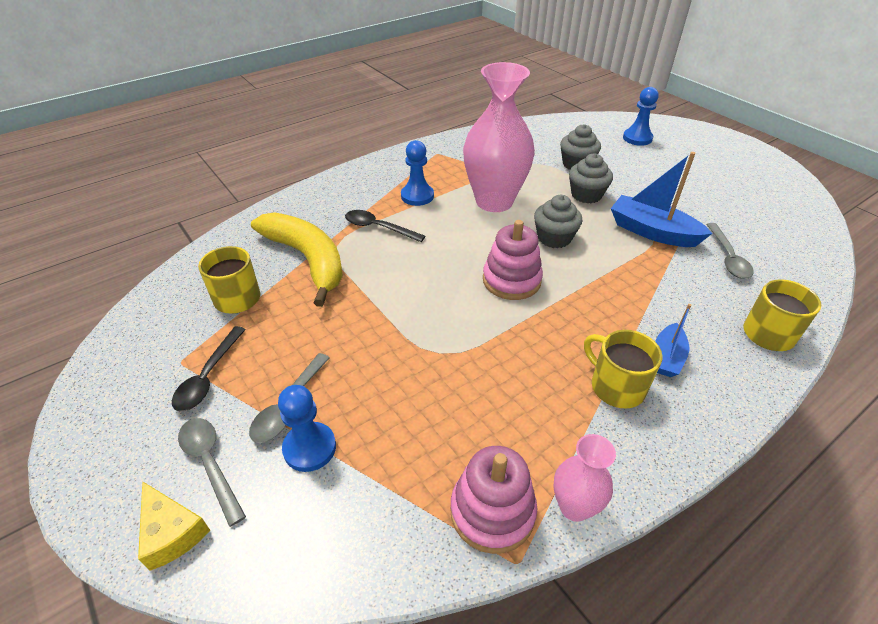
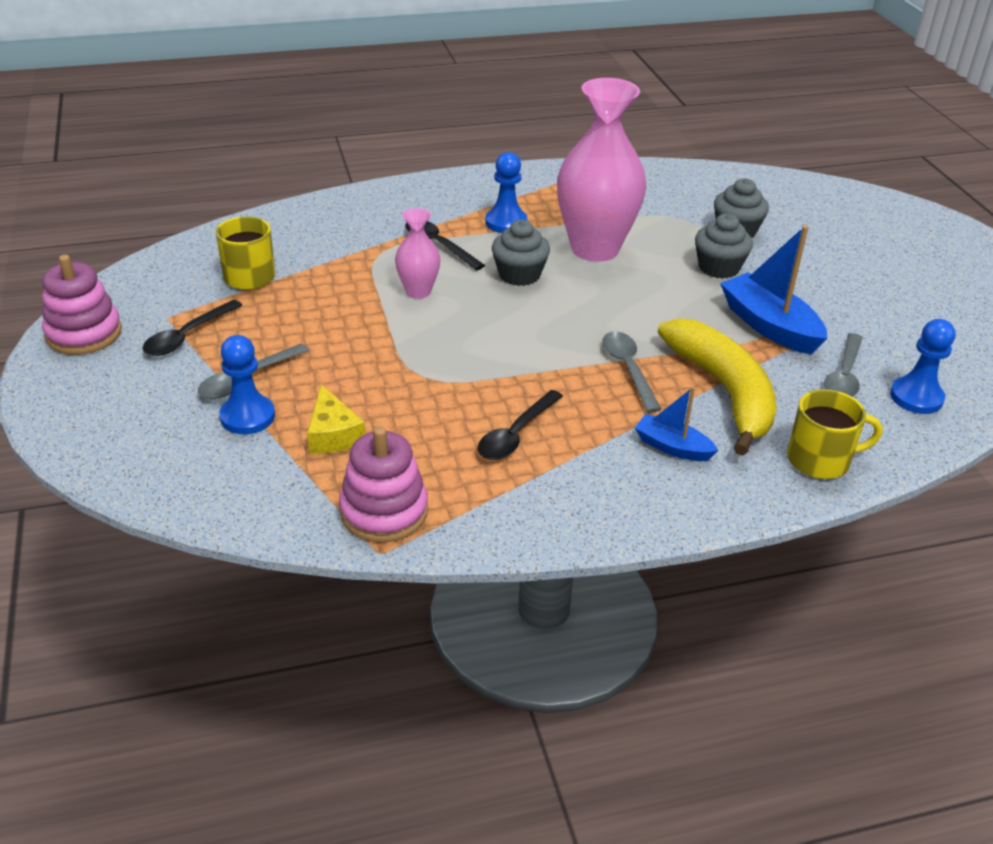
camera: 20 degrees right, 5 degrees down
yellow cheese [138,481,210,571] -> yellow cheese moved to [307,385,366,453]
grey spoon [178,418,246,527] -> grey spoon moved to [602,332,661,413]
yellow banana [251,212,343,307] -> yellow banana moved to [658,318,776,456]
pink stacking toy [483,220,543,300] -> pink stacking toy moved to [42,254,122,355]
grey cupcake [534,195,583,248] -> grey cupcake moved to [492,220,550,286]
pink vase [553,434,616,522] -> pink vase moved to [395,208,441,299]
yellow mug [584,330,663,409] -> none
blue pawn [623,87,658,146] -> blue pawn moved to [890,319,956,414]
blue boat [655,304,691,377] -> blue boat turned 75 degrees clockwise [635,387,718,461]
none -> black spoon [478,390,563,460]

